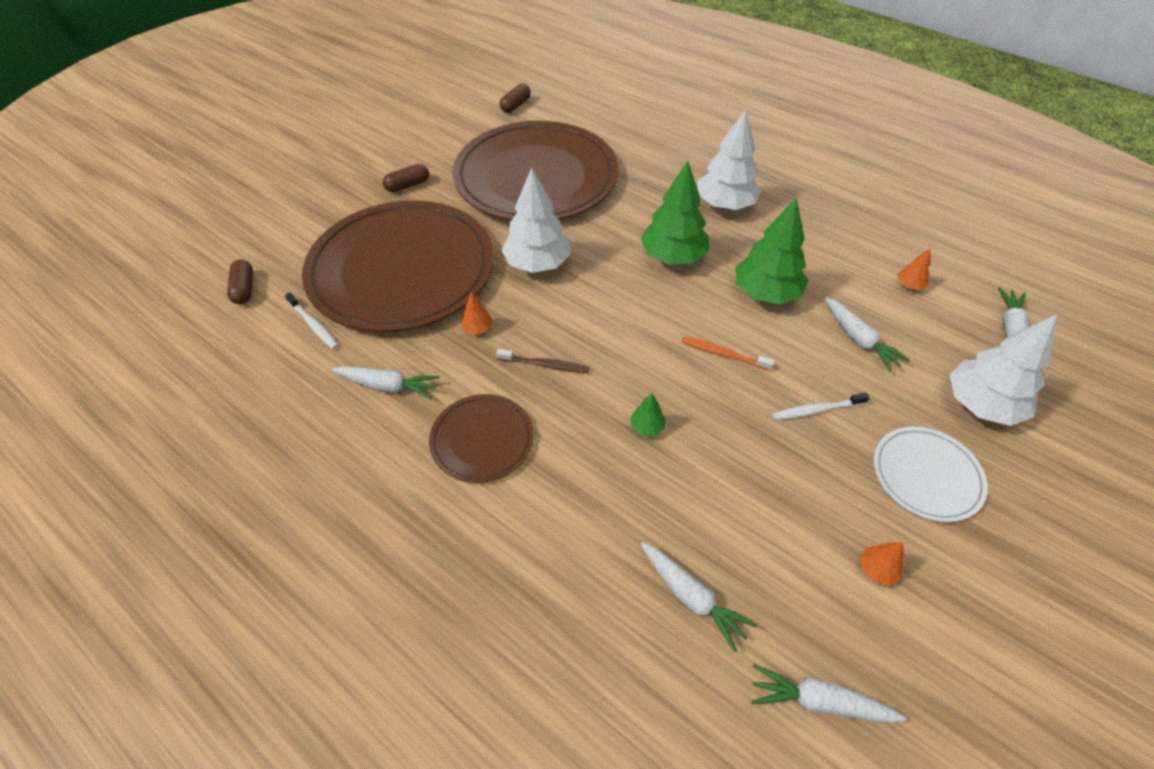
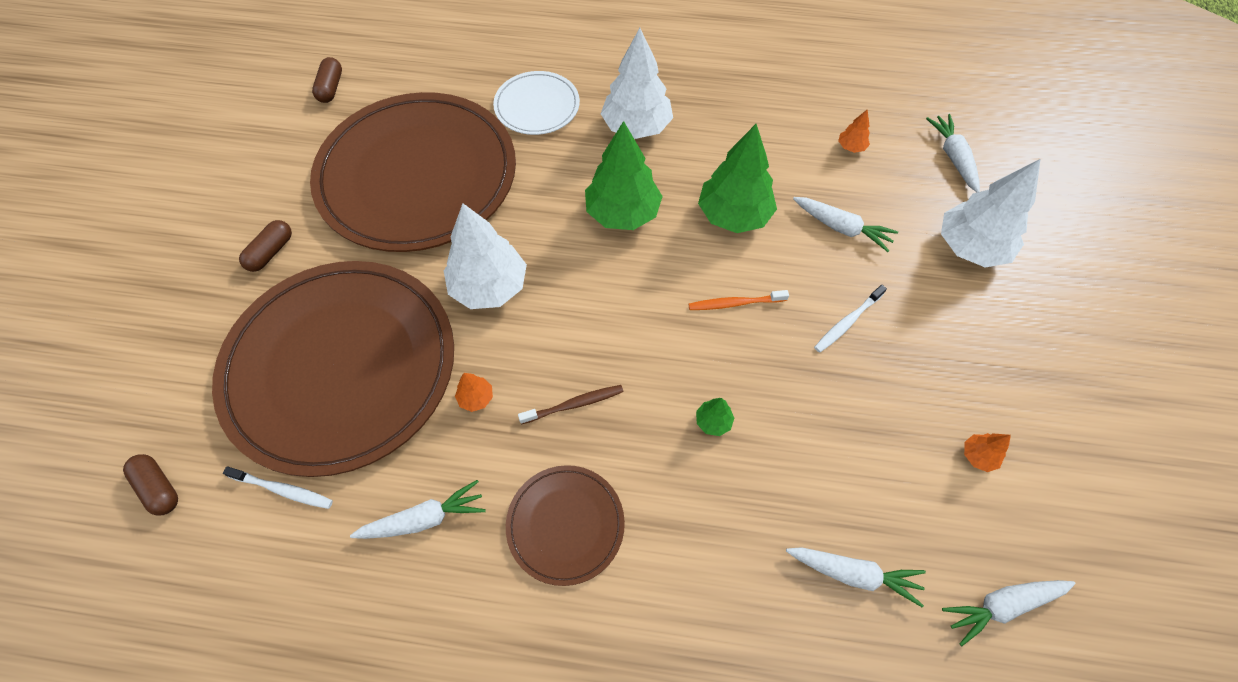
camera: 30 degrees left, 10 degrees up
white plate [874,427,988,522] -> white plate moved to [493,71,580,135]

